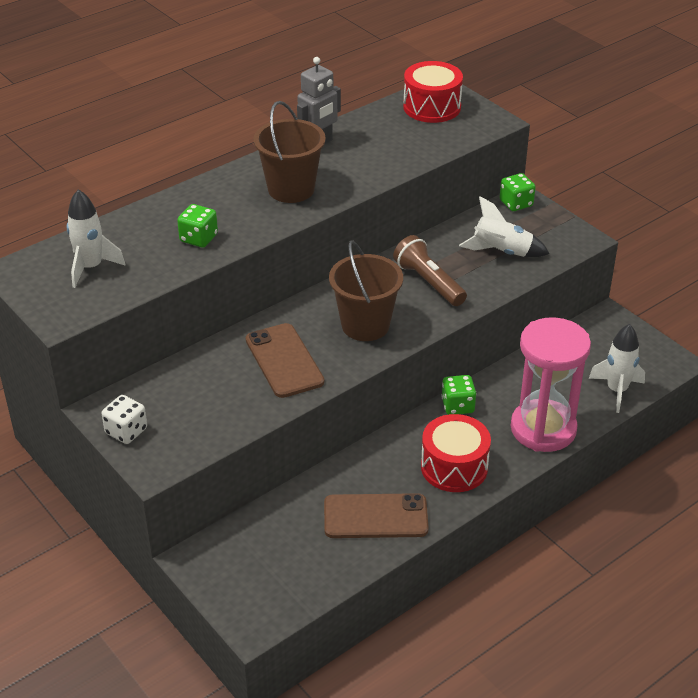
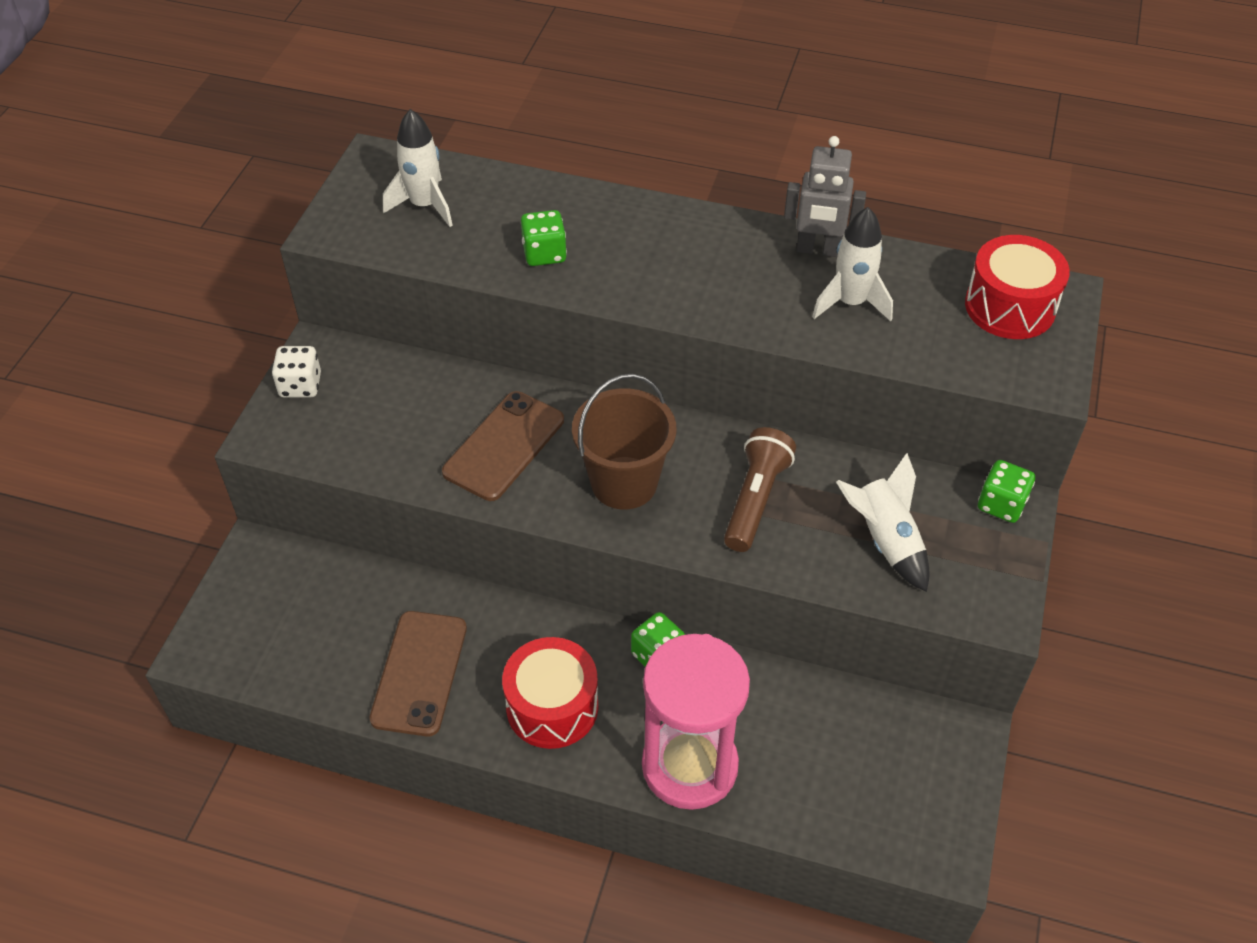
camera: 55 degrees right, 10 degrees up
brown bucket [253,101,326,203] -> none
brown phone [324,493,429,538] -> brown phone turned 45 degrees clockwise [369,611,467,737]
white rocket [589,324,645,413] -> white rocket moved to [812,207,893,321]

